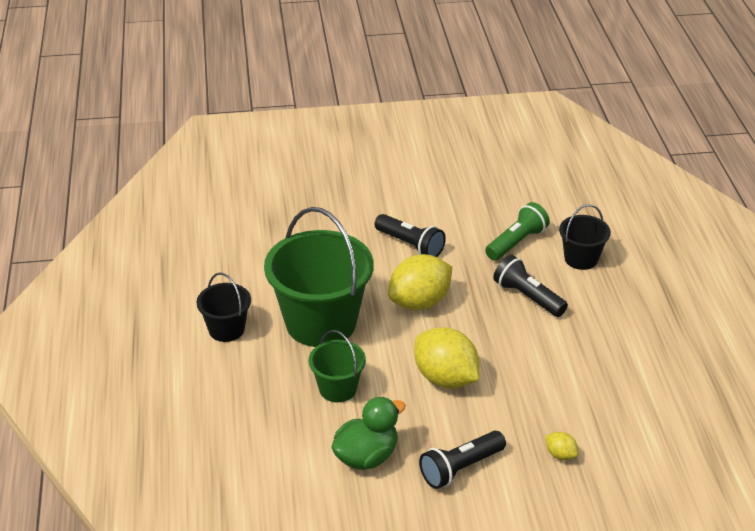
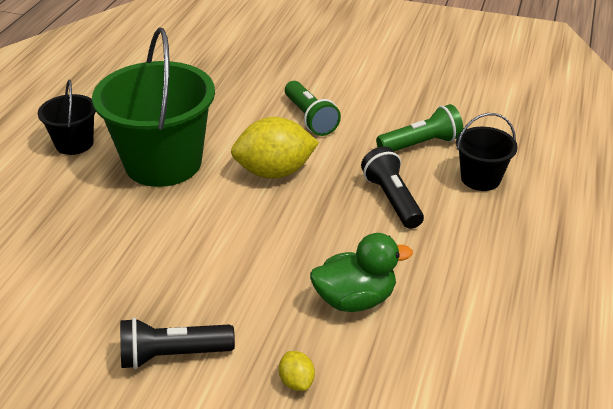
camera: 25 degrees right, 0 degrees up
green bucket [309,330,366,402] -> none
green duck [331,397,406,470] -> green duck moved to [310,233,413,312]
black flashlight [375,214,446,257] -> green flashlight [285,81,341,136]
yellow lemon [414,327,479,388] -> none

